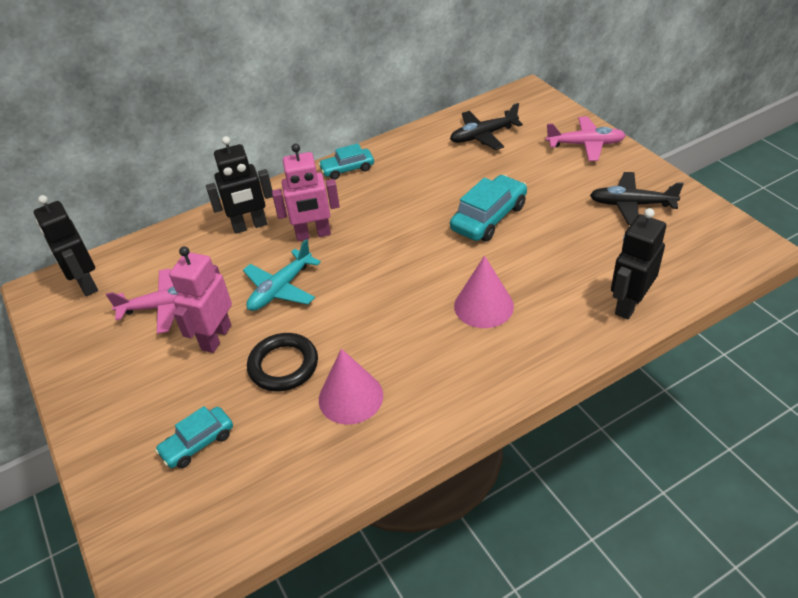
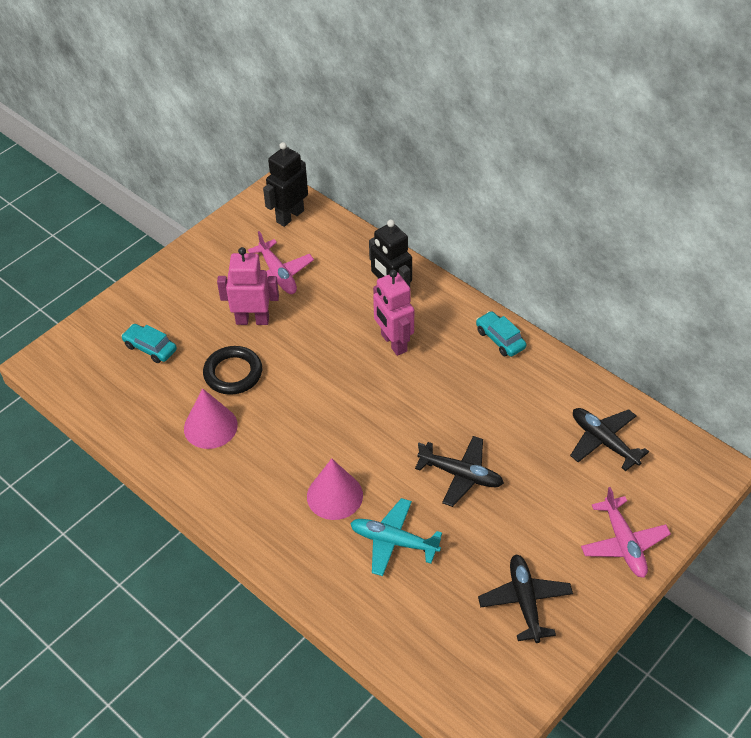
camera: 70 degrees right, 5 degrees up
turquoise plane [243,239,321,311] -> turquoise plane moved to [350,498,442,576]
turquoise car [450,175,527,241] -> black plane [415,436,504,507]
black robot [611,208,666,319] -> none

